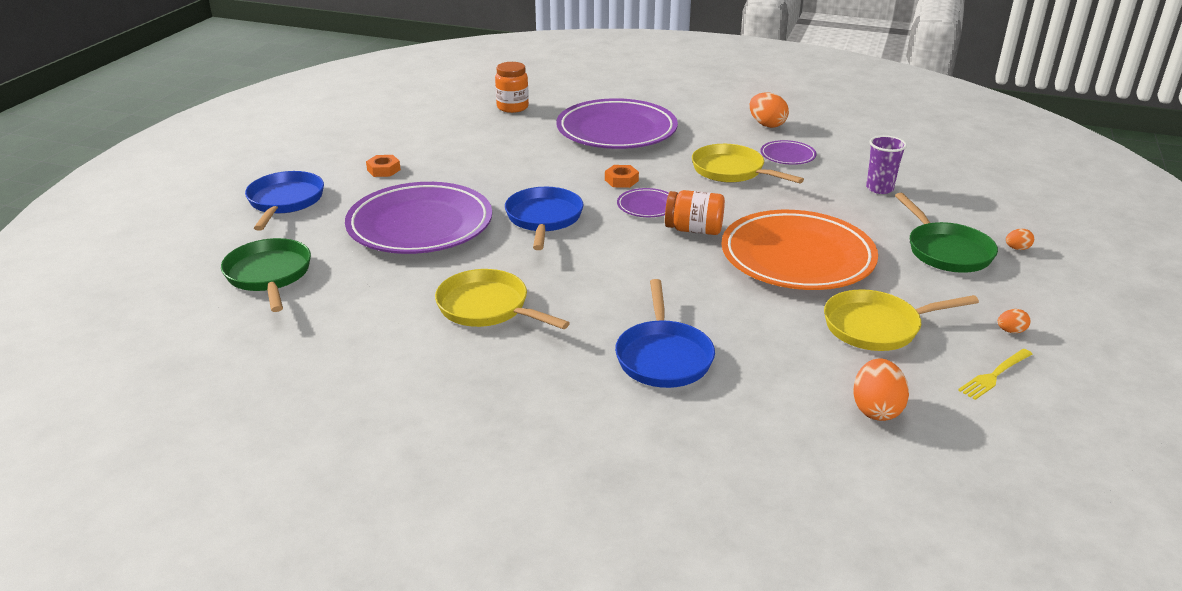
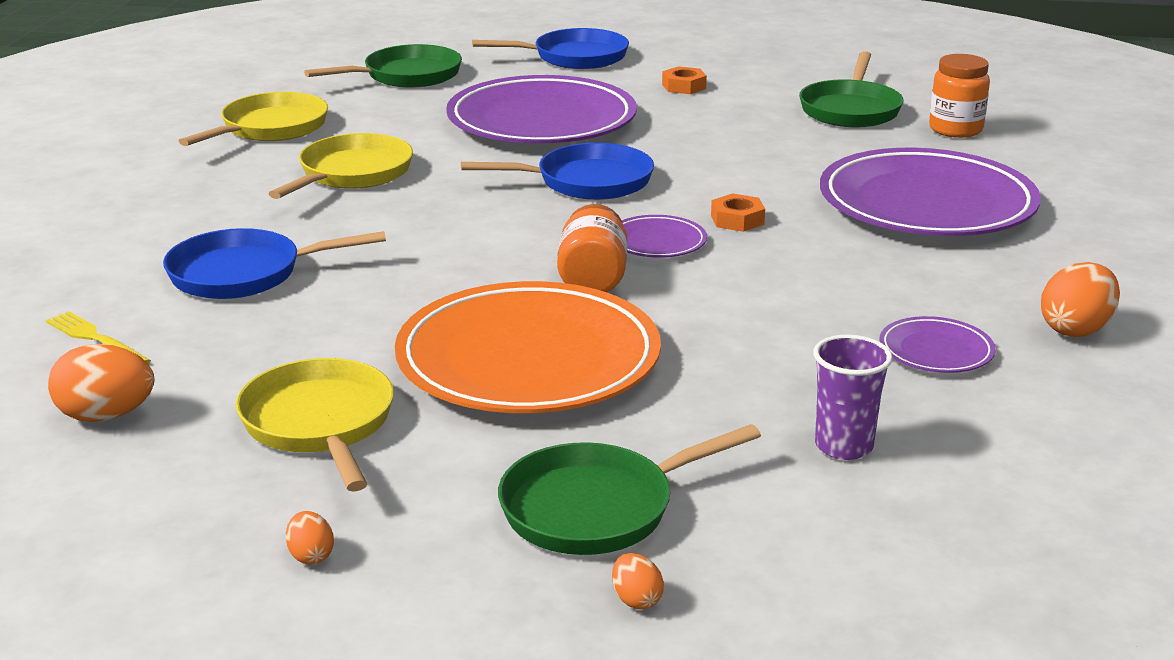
camera: 80 degrees right, 5 degrees down
yellow pan [692,144,804,183] -> yellow pan moved to [179,92,328,146]
yellow fork [958,349,1032,400] -> yellow fork moved to [46,311,151,363]
none -> green pan [799,51,903,127]

